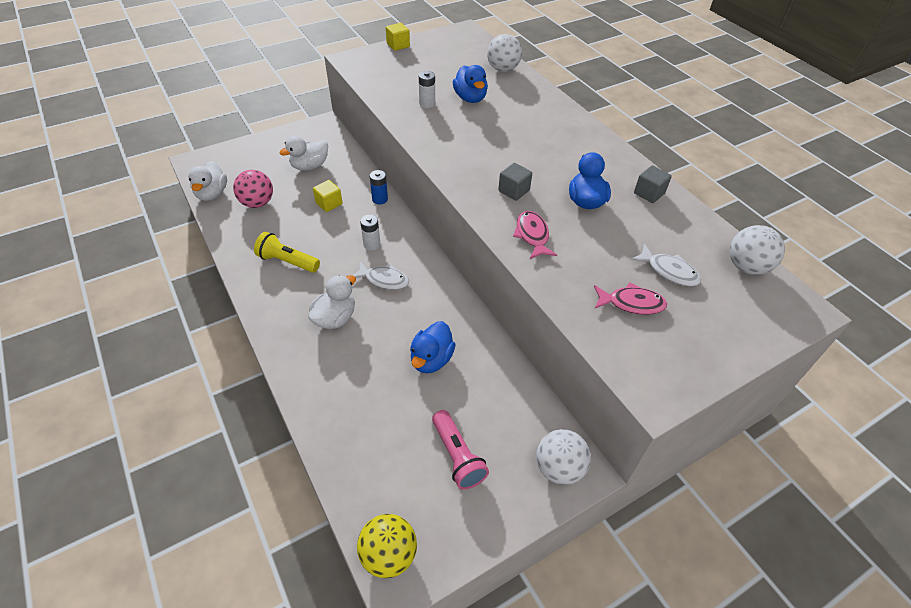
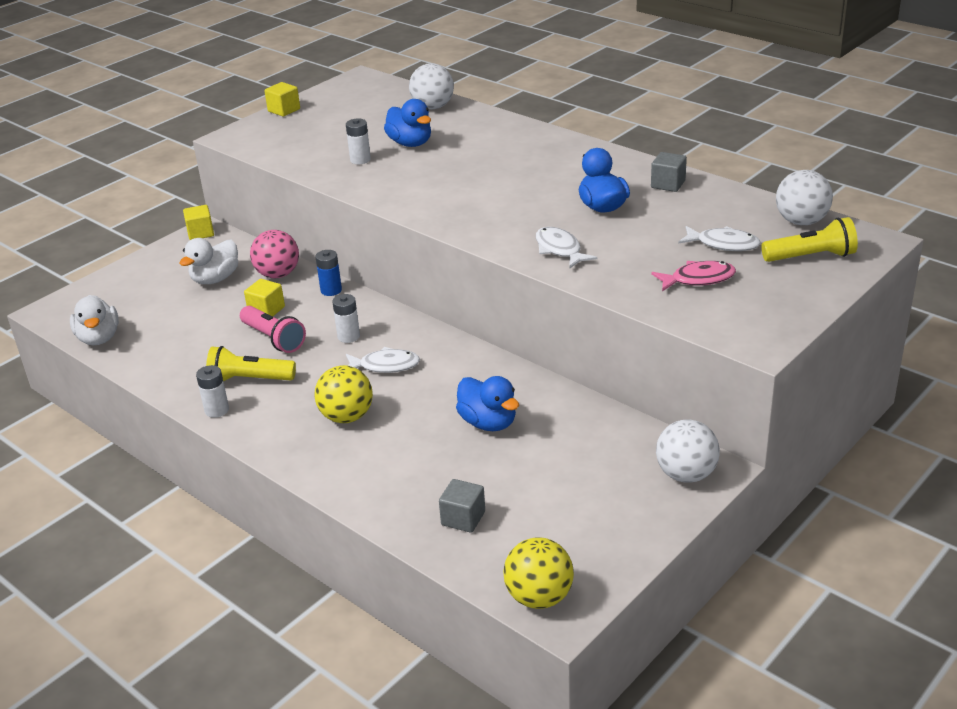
camera: 15 degrees left, 15 degrees down
pink ball [233,170,273,208] -> pink ball moved to [250,230,299,278]
white duck [309,275,356,329] -> yellow ball [315,365,373,423]
blue duck [410,321,456,373] -> blue duck turned 45 degrees counterclockwise [456,376,519,431]
pink flashlight [432,410,489,490] -> pink flashlight moved to [240,306,306,353]
grey cube [498,163,532,201] -> grey cube moved to [439,479,485,533]
pink fish [513,211,557,259] -> white fish [536,227,597,269]
none -> yellow cube [183,205,214,240]
none -> white battery [196,365,229,418]
none -> yellow flashlight [761,217,858,262]

